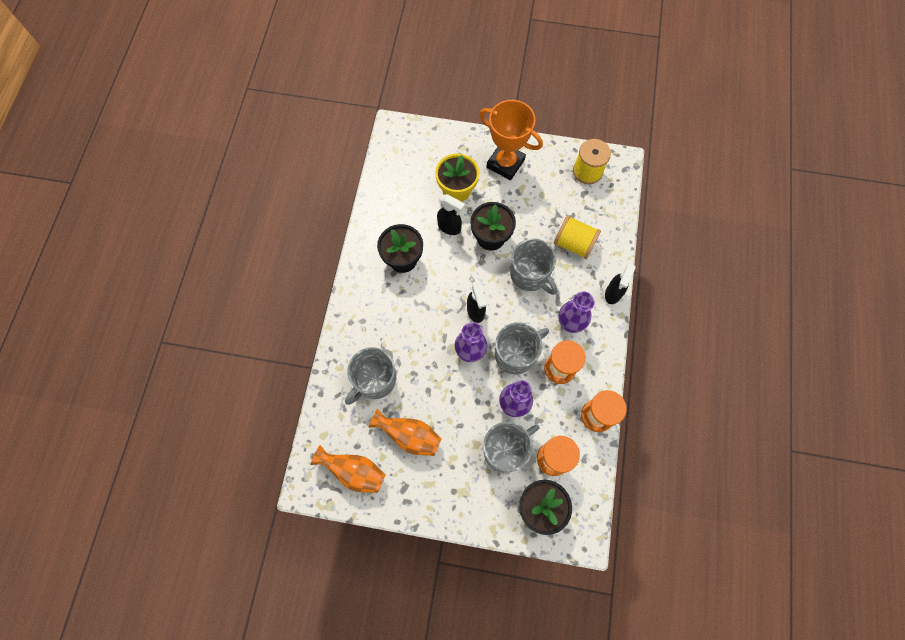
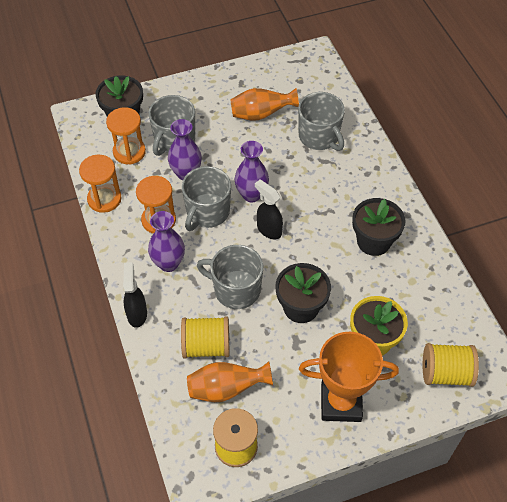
camera: 150 degrees right, 15 degrees down
orange vase [311,445,386,493] -> orange vase moved to [187,362,273,402]
grey mug [345,347,396,405] -> grey mug turned 135 degrees clockwise [298,92,345,151]
black spray bottle [437,194,465,235] -> none
none -> yellow spool [423,343,479,387]

